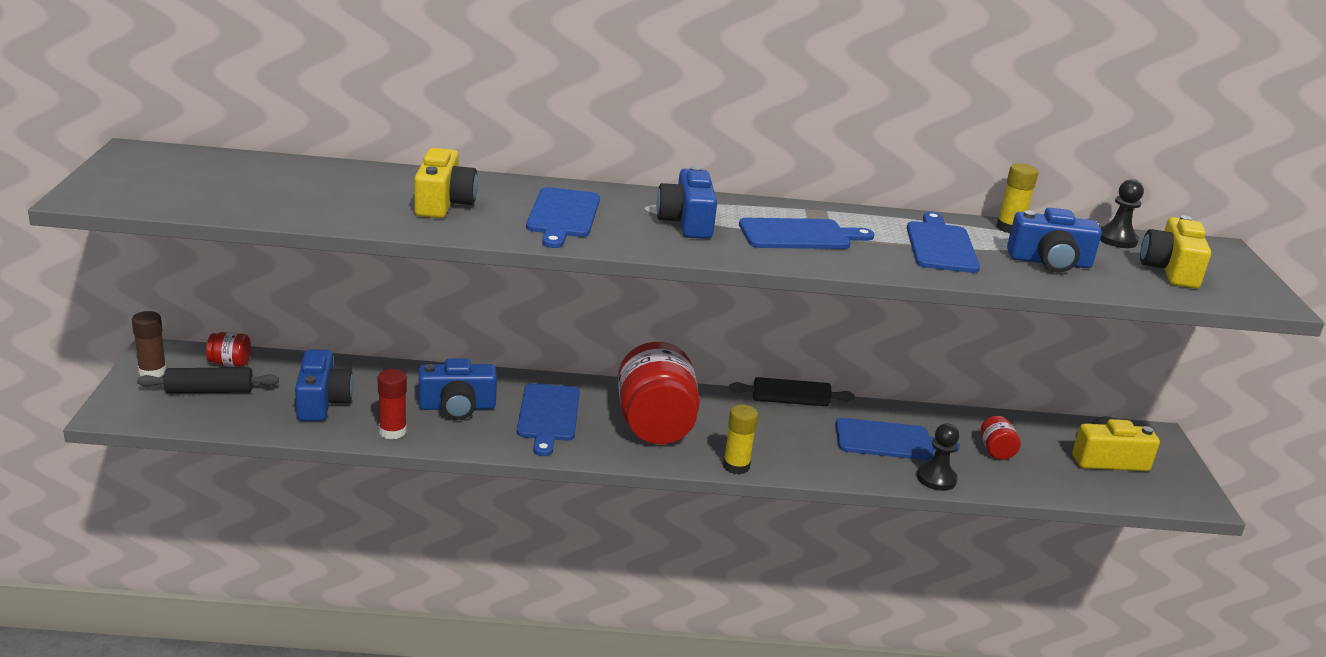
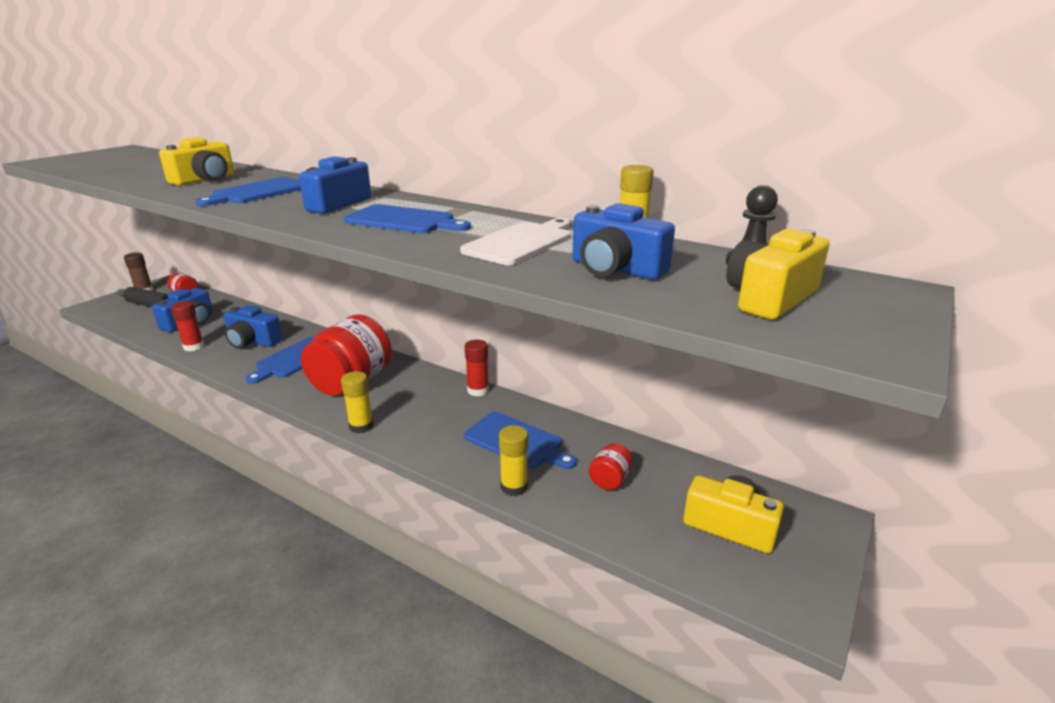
camera: 35 degrees right, 0 degrees up
black rolling pin [729,377,854,407] -> red glue stick [465,340,489,396]
blue cutting board [907,212,980,273] -> white cutting board [460,218,571,265]
black pawn [917,423,959,491] -> yellow glue stick [499,425,528,496]

